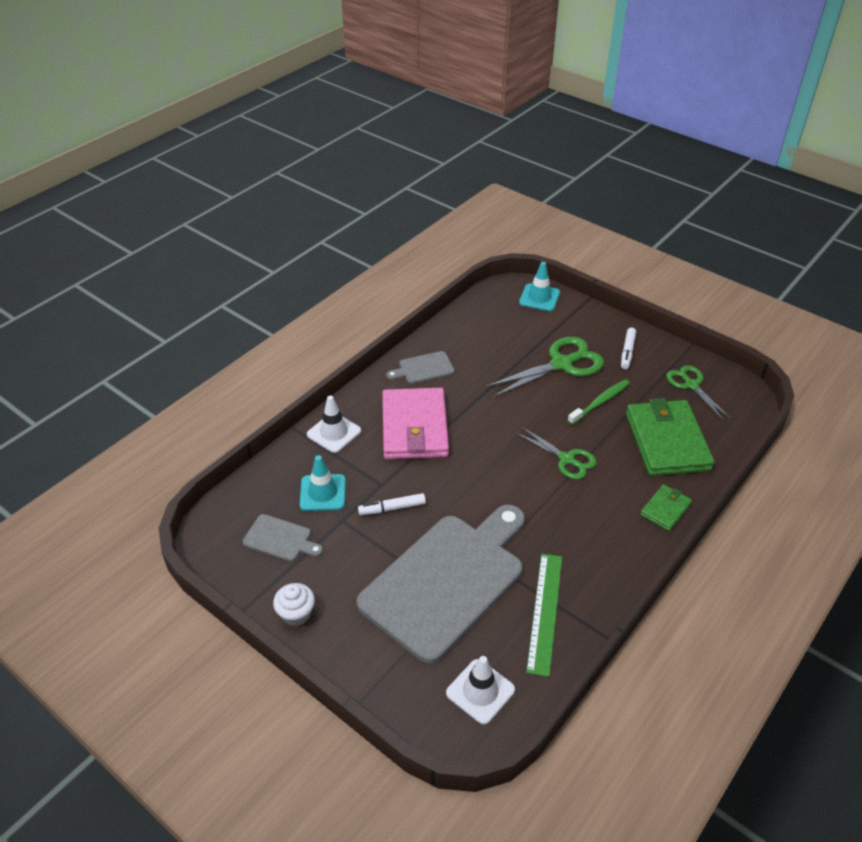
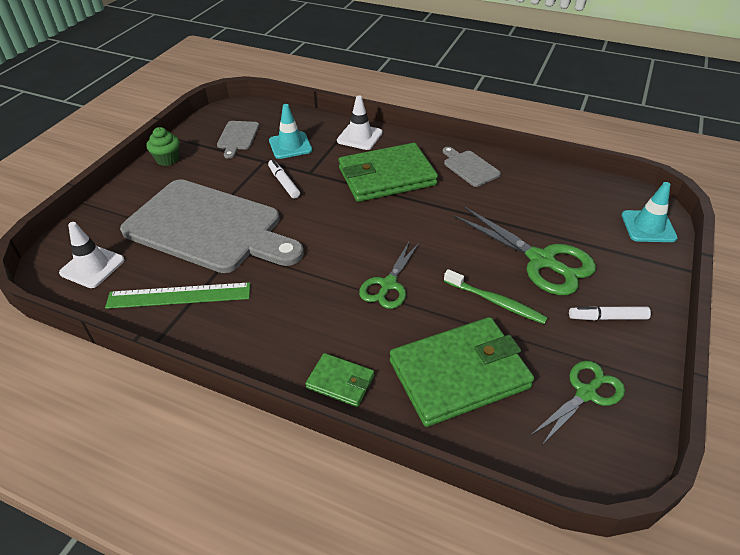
camera: 75 degrees right, 0 degrees up
white cupcake [273,583,315,626] -> green cupcake [147,127,180,166]
pink wallet [382,388,449,459] -> green wallet [339,143,438,202]

